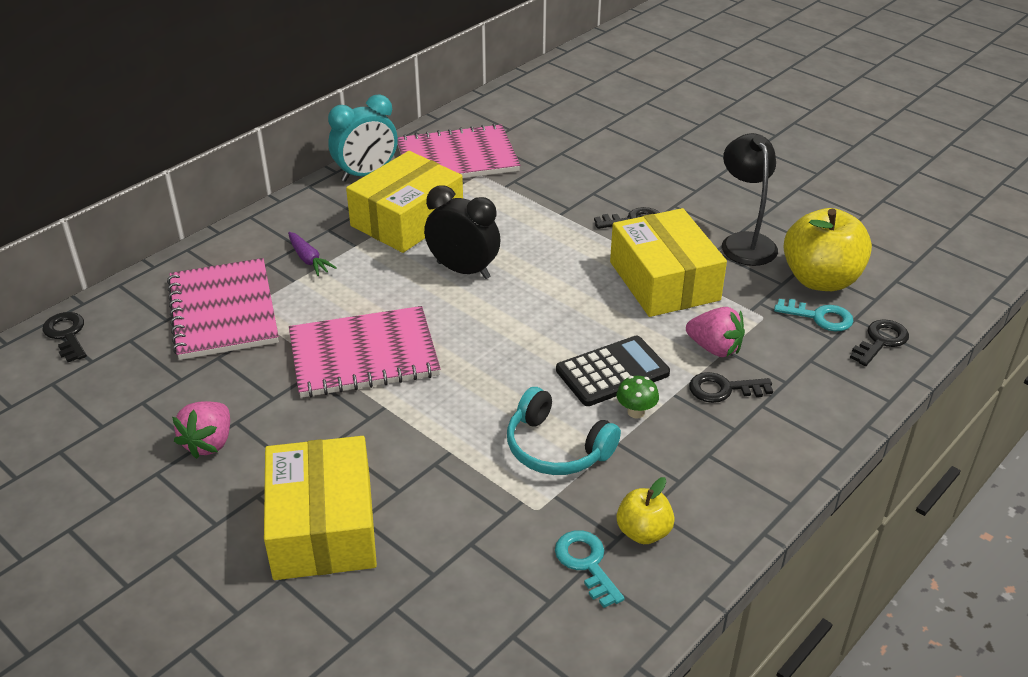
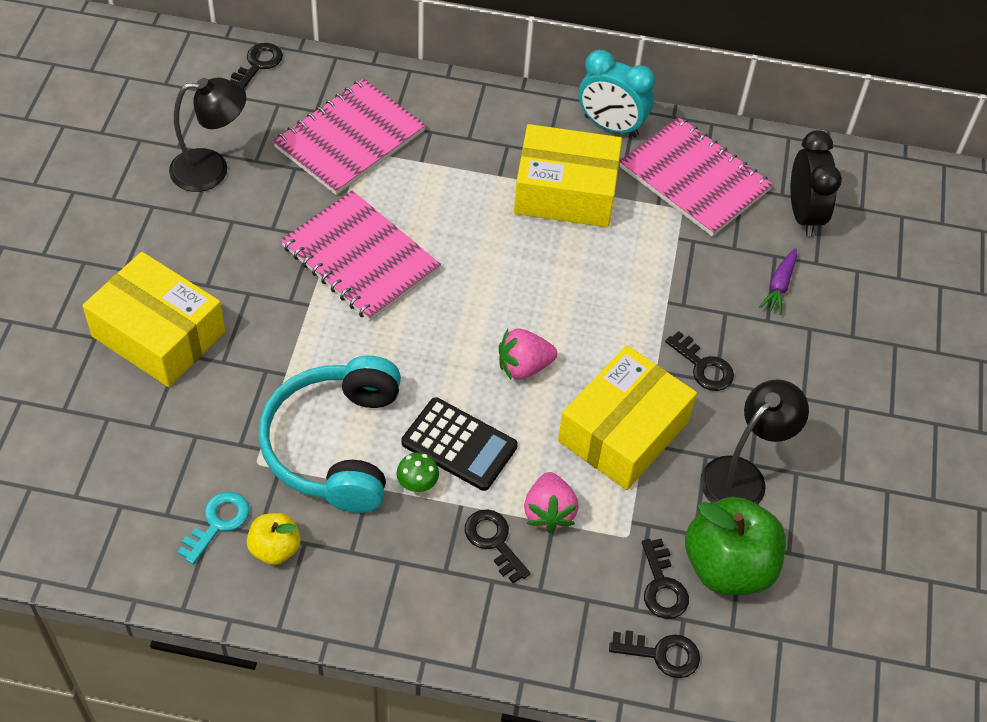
camera: 55 degrees right, 15 degrees up
pink strawberry [172,401,230,459] -> pink strawberry moved to [499,329,557,380]
yellow box [264,436,377,580] -> yellow box turned 75 degrees clockwise [82,252,225,387]
purple carrot [288,232,337,276] -> purple carrot moved to [759,248,797,315]
black clock [424,185,501,279] -> black clock moved to [791,130,842,236]
turquoise headphones [507,387,621,475] -> turquoise headphones [259,355,401,513], size x1.55
turquoise key [774,299,854,331] -> black key [642,538,689,619]
yellow apple [783,208,872,291] -> green apple [685,497,786,595]
none -> black lamp [169,78,246,192]

